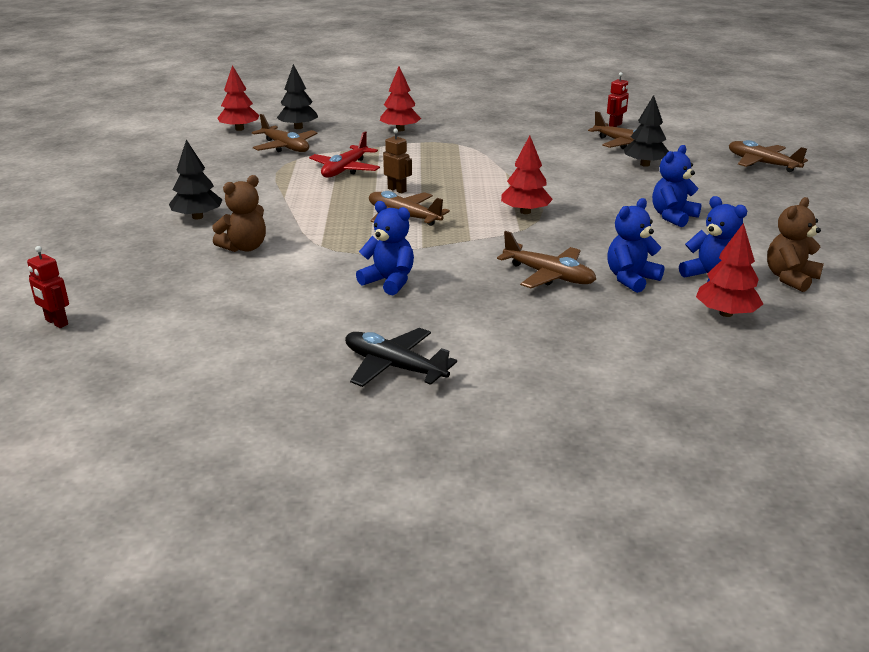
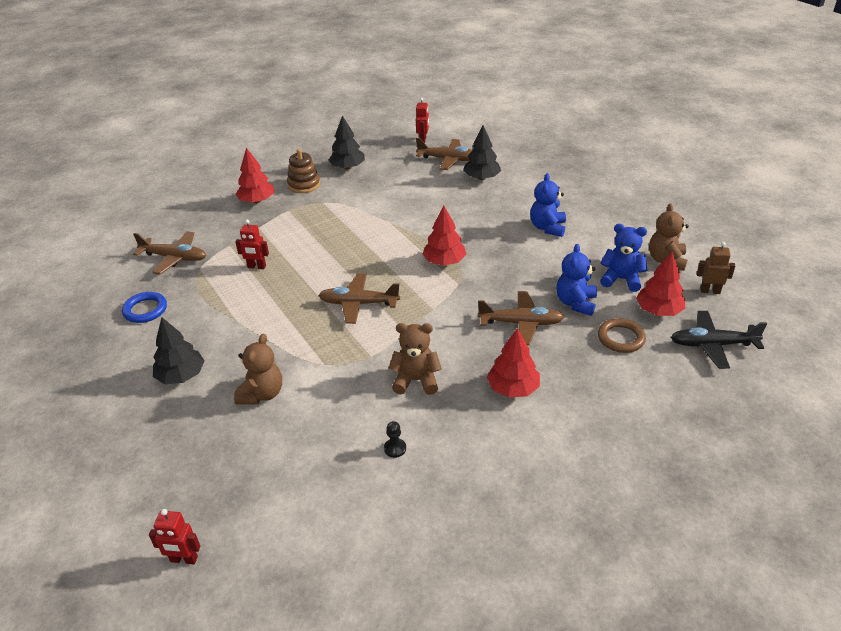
camera: 30 degrees left, 10 degrees up
red tree [217,65,259,131] -> red tree moved to [487,328,540,398]
black tree [277,64,318,129] -> black tree moved to [329,116,365,170]
red plane [309,132,380,177] -> red robot [236,220,269,269]
black plane [345,328,457,387] -> black plane moved to [671,311,767,369]
blue teddy bear [356,201,414,295] -> brown teddy bear [388,323,442,395]
brown robot [383,129,412,194] -> brown robot moved to [697,242,735,294]
brown plane [729,140,808,172] -> none
none -> blue ring [122,292,167,323]
none -> brown stacking toy [287,149,320,193]
none -> black pawn [384,421,406,458]
none -> brown ring [598,318,646,353]

